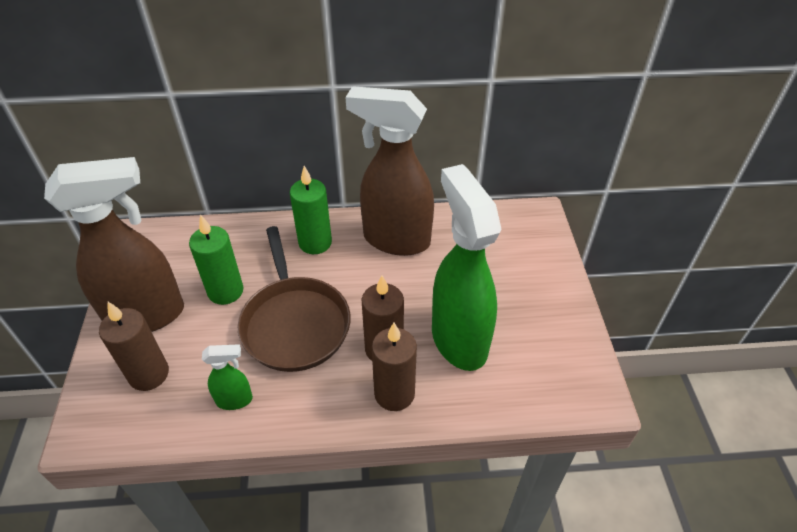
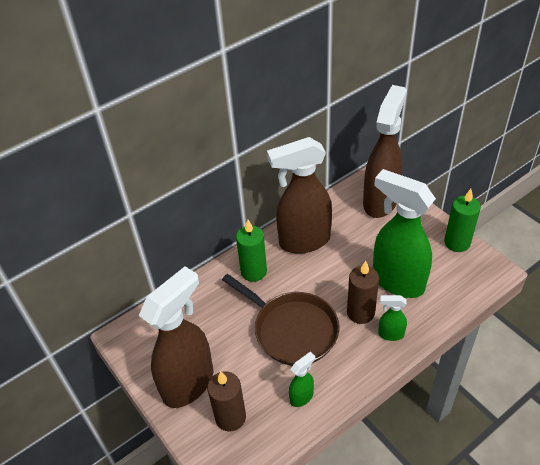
camera: 30 degrees left, 0 degrees up
green candle [189,215,243,305] -> green candle moved to [444,189,481,252]
brown candle [372,323,417,411] -> green spray bottle [378,295,407,341]
none -> brown spray bottle [363,85,407,218]

